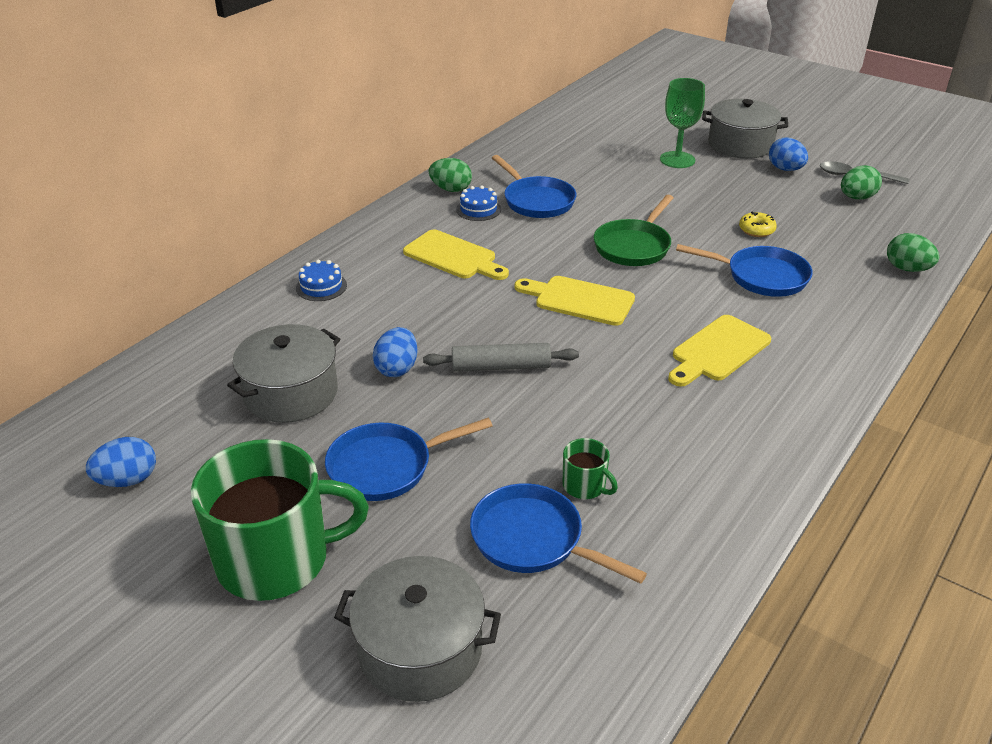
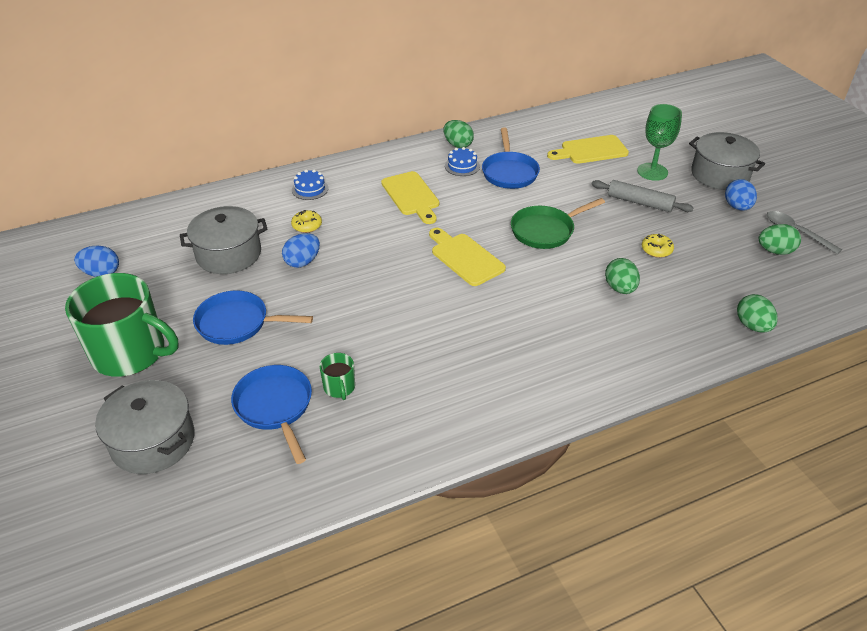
camera: 30 degrees right, 5 degrees up
grey rolling pin [423,343,579,372] -> grey rolling pin moved to [591,180,694,212]
yellow cutting board [668,315,771,387] -> yellow cutting board moved to [547,135,629,164]
blue pan [676,244,813,297] -> green egg [605,258,640,294]
none -> yellow donut [291,210,322,233]

